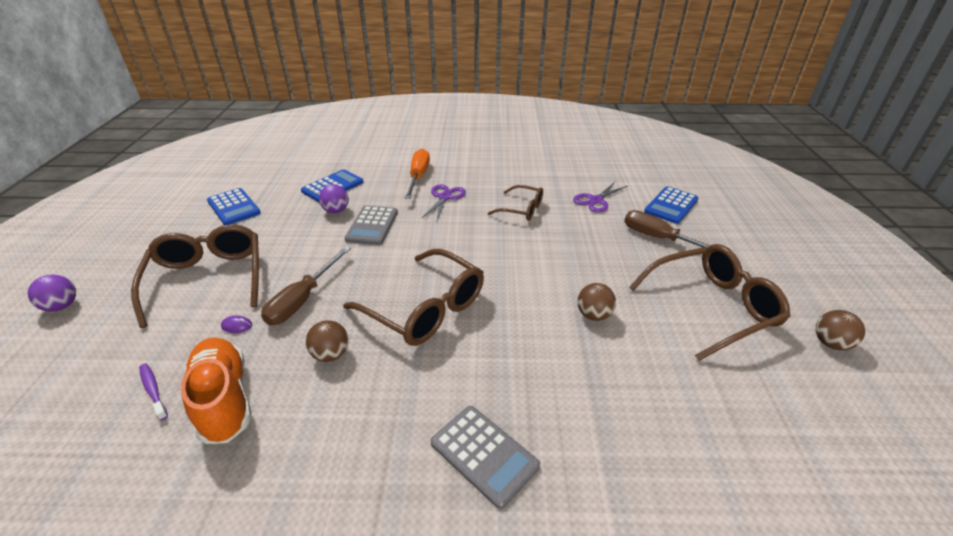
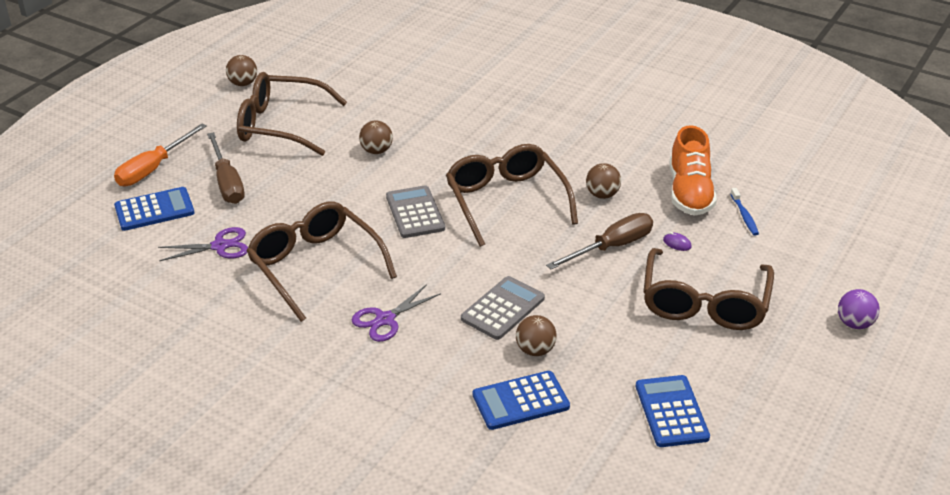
camera: 150 degrees left, 0 degrees up
purple toothbrush [139,363,168,421] -> blue toothbrush [731,188,759,235]
purple ball [319,184,349,213] -> brown ball [516,315,557,356]
orange screwdriver [405,149,430,199] -> orange screwdriver moved to [114,124,207,186]
grey calculator [431,406,540,509] -> grey calculator moved to [386,185,445,238]
brown glasses [488,185,543,221] -> brown glasses [247,202,397,322], size x1.76

